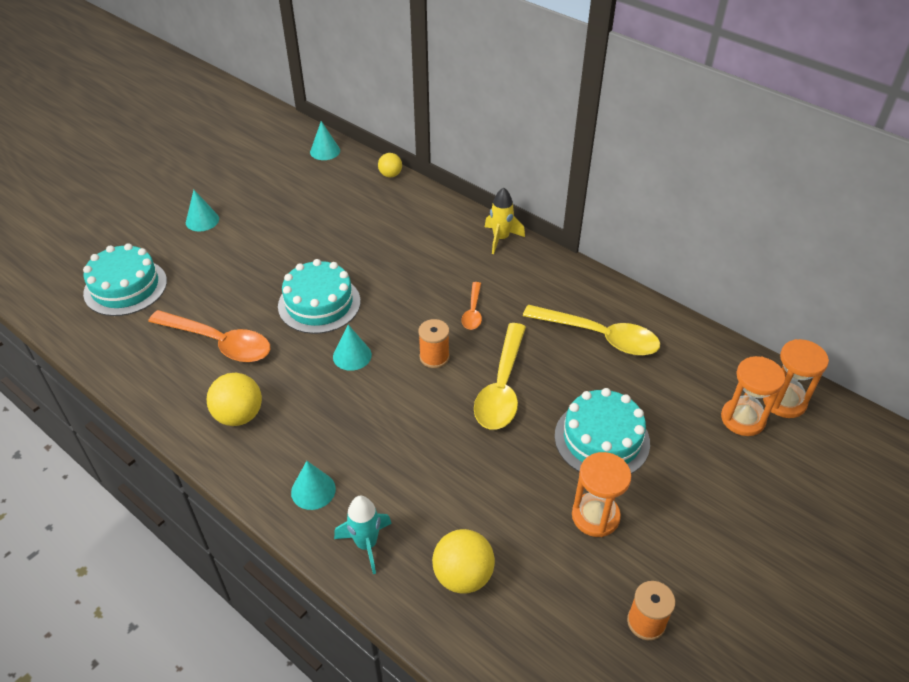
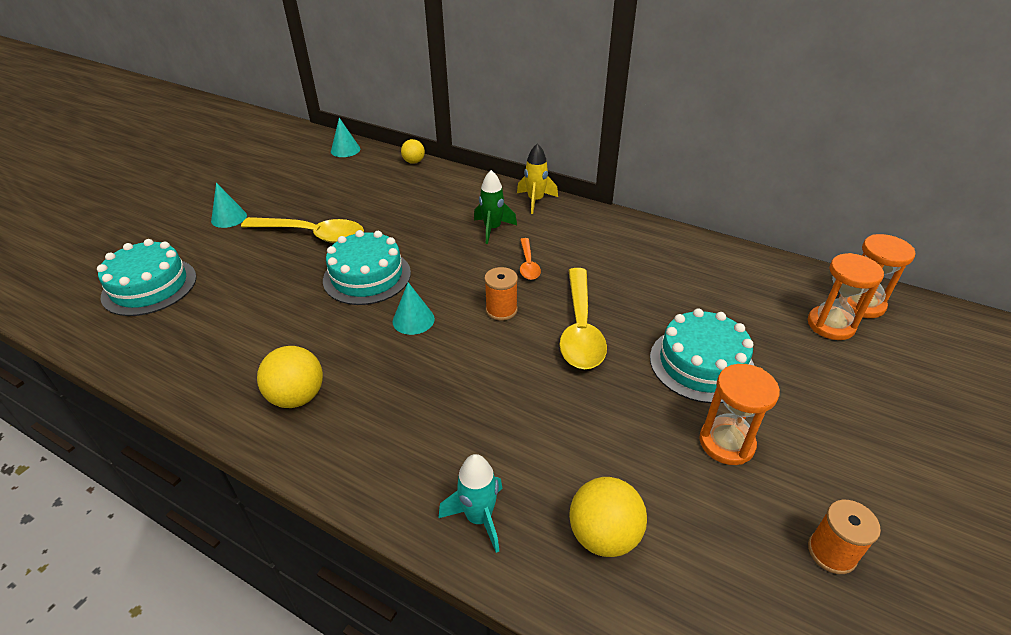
camera: 10 degrees left, 5 degrees down
orange spoon [148,310,270,362] -> none
turquoise cone [291,461,336,510] -> none
yellow spoon [523,305,660,356] -> yellow spoon moved to [241,217,364,243]
none -> green rocket [474,170,517,244]

